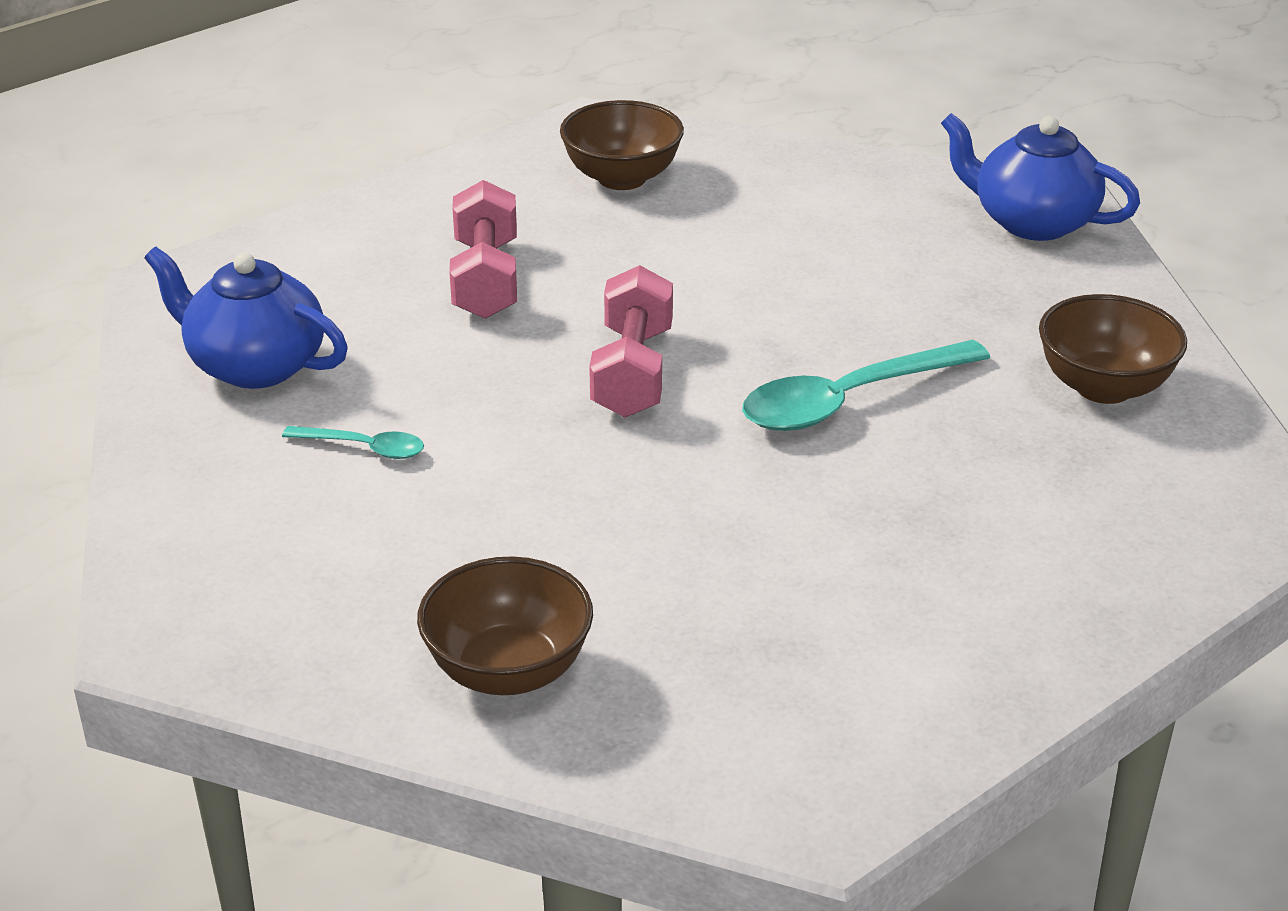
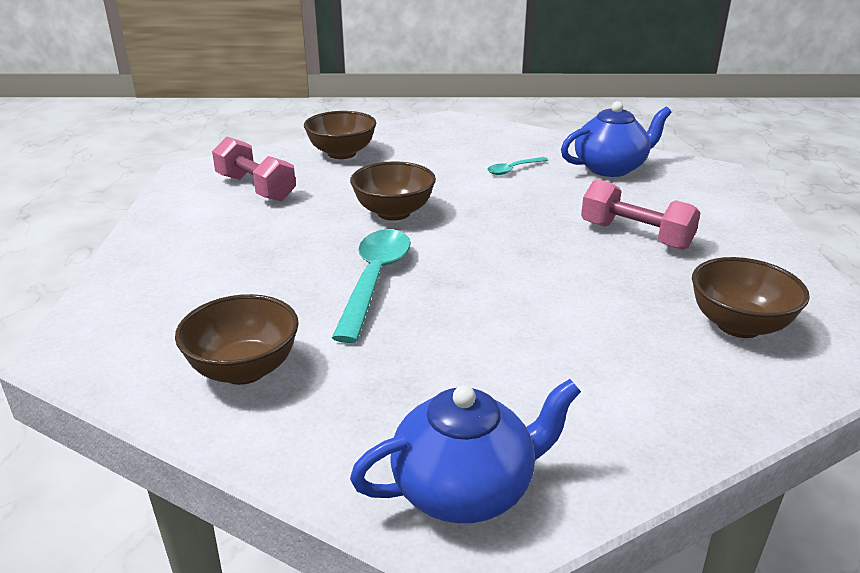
camera: 130 degrees right, 5 degrees down
pink dumbbell [589,265,673,417] -> pink dumbbell moved to [212,137,296,201]
none -> brown bowl [350,161,436,221]

